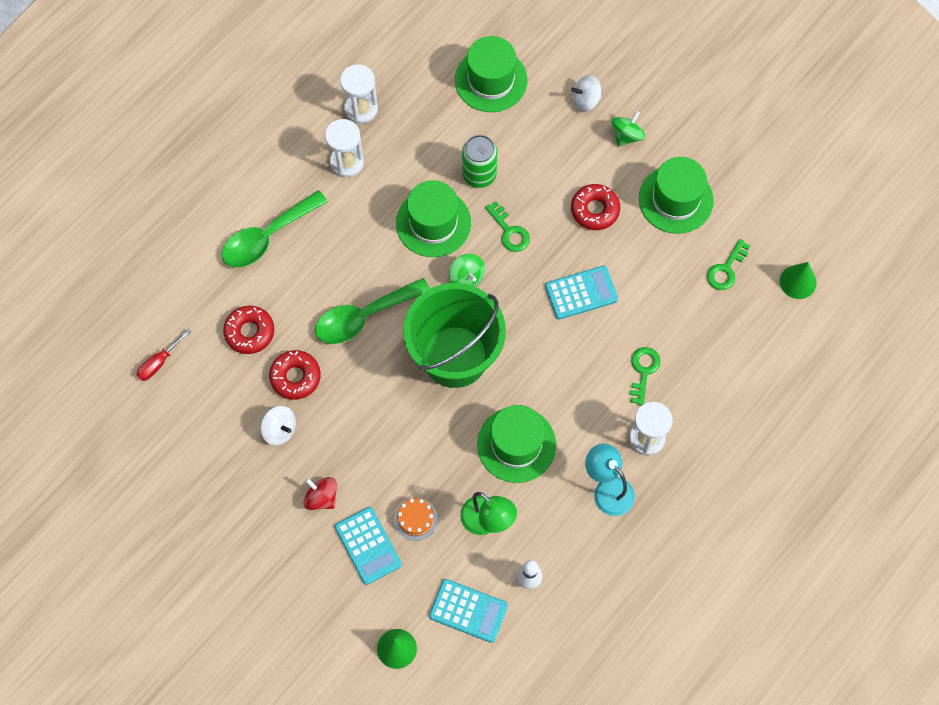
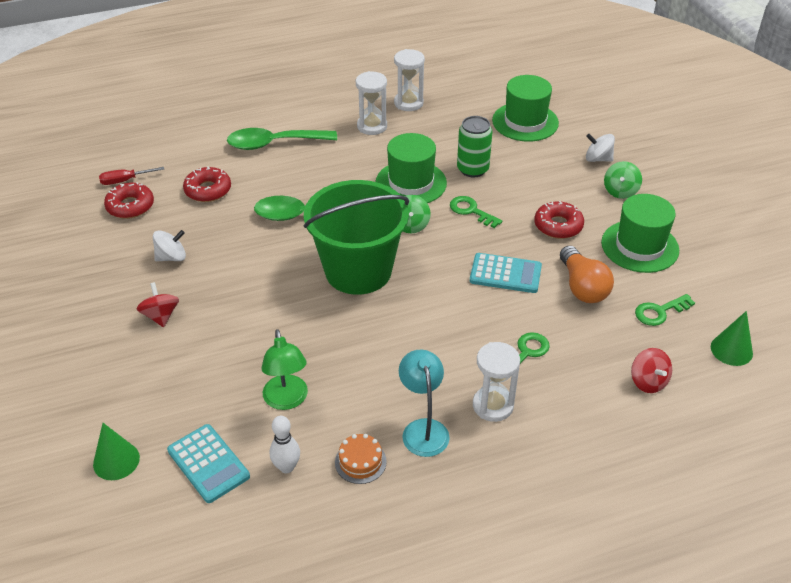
camera: 30 degrees right, 25 degrees down
white spinning top [261,406,296,445] -> white spinning top turned 90 degrees counterclockwise [153,230,186,261]
red donut [269,350,321,400] -> red donut moved to [104,182,154,219]
turquoise calculator [335,507,402,585] -> none
orange cake [394,498,438,541] -> orange cake moved to [335,434,387,484]
green hat [477,405,556,483] -> none
green key [485,201,530,252] -> green key turned 135 degrees clockwise [450,196,502,228]
green spinning top [612,111,645,147] -> green spinning top turned 135 degrees clockwise [604,161,642,199]
none -> orange light bulb [560,246,614,303]
none -> red spinning top [631,348,672,393]

